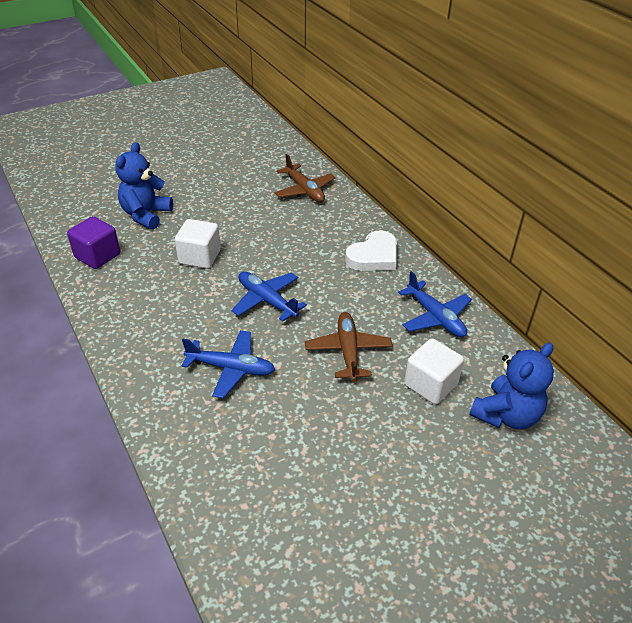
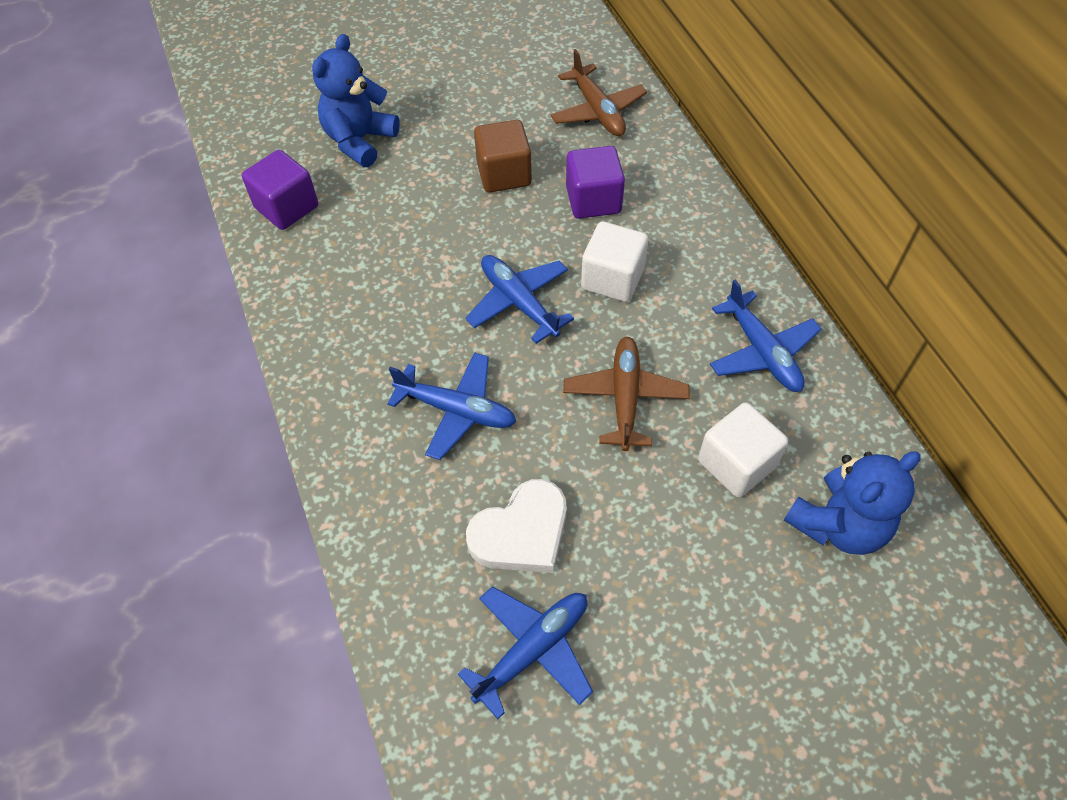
camera: 10 degrees right, 15 degrees up
white cube [175,219,221,269] -> white cube moved to [581,221,648,302]
white heart [345,230,397,271] -> white heart moved to [466,479,567,573]
none -> blue plane [458,586,593,719]
none -> brown cube [474,120,532,192]
none -> purple cube [566,146,625,219]

